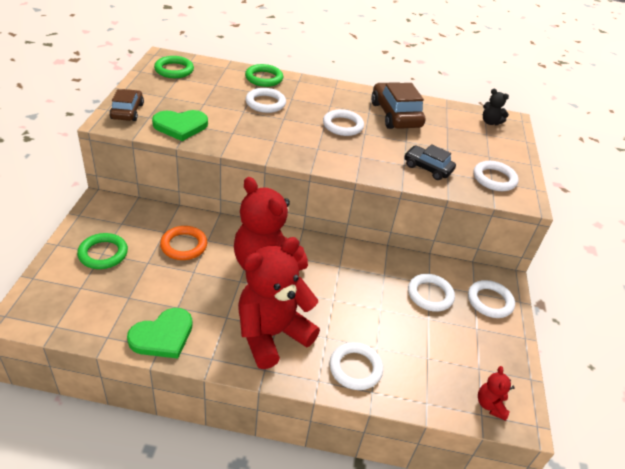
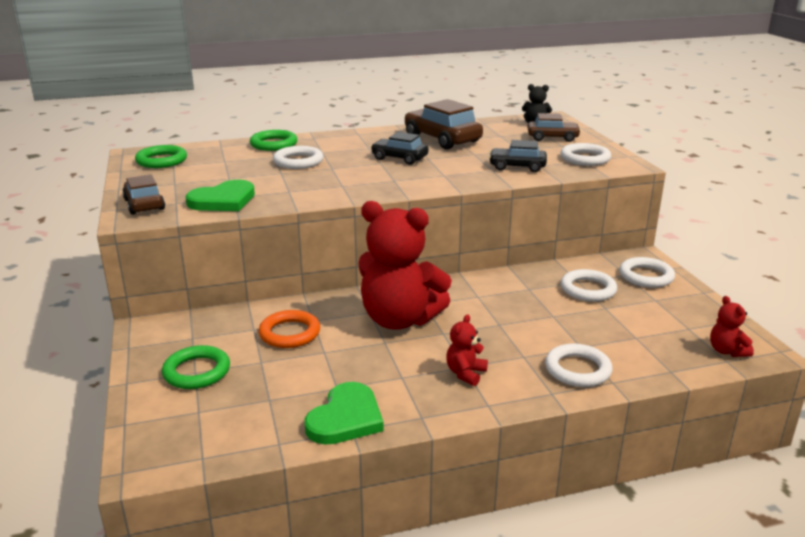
camera: 20 degrees left, 15 degrees down
red teddy bear [238,237,320,369] -> red teddy bear [446,314,488,386], size x0.42
white ring [323,109,364,136] -> black car [371,132,429,165]
none -> brown car [527,113,581,142]

